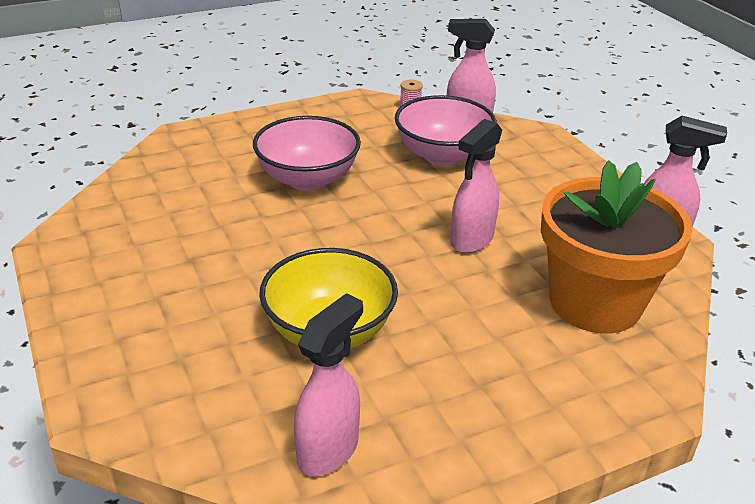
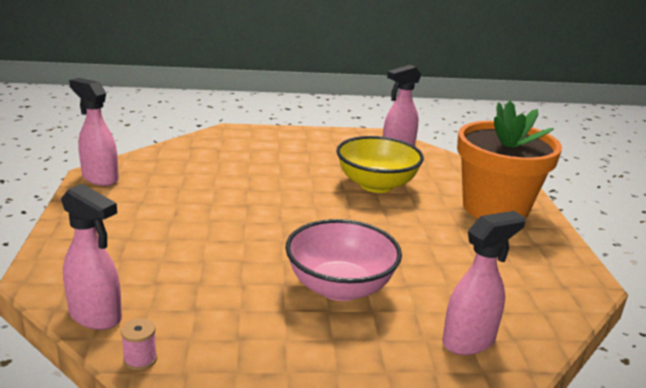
camera: 160 degrees left, 10 degrees down
pink bowl [395,95,497,166] -> none
pink spray bottle [450,119,502,253] -> pink spray bottle moved to [442,211,526,355]
orange flower pot [541,160,693,333] -> orange flower pot moved to [457,101,562,218]

